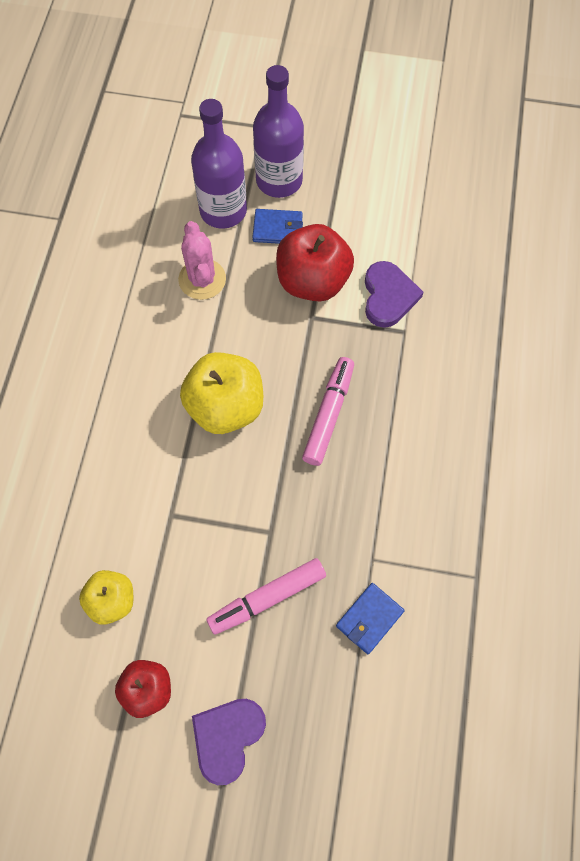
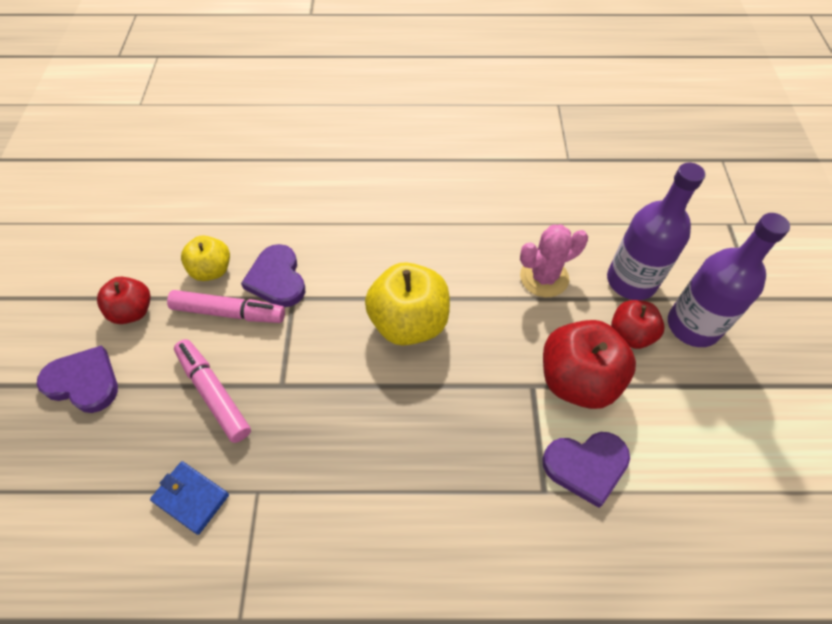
camera: 80 degrees right, 10 degrees down
blue wallet [252,209,303,244] -> red apple [611,300,664,349]
pink marker [302,357,354,466] -> pink marker moved to [167,290,285,323]
none -> purple heart [241,244,305,307]

